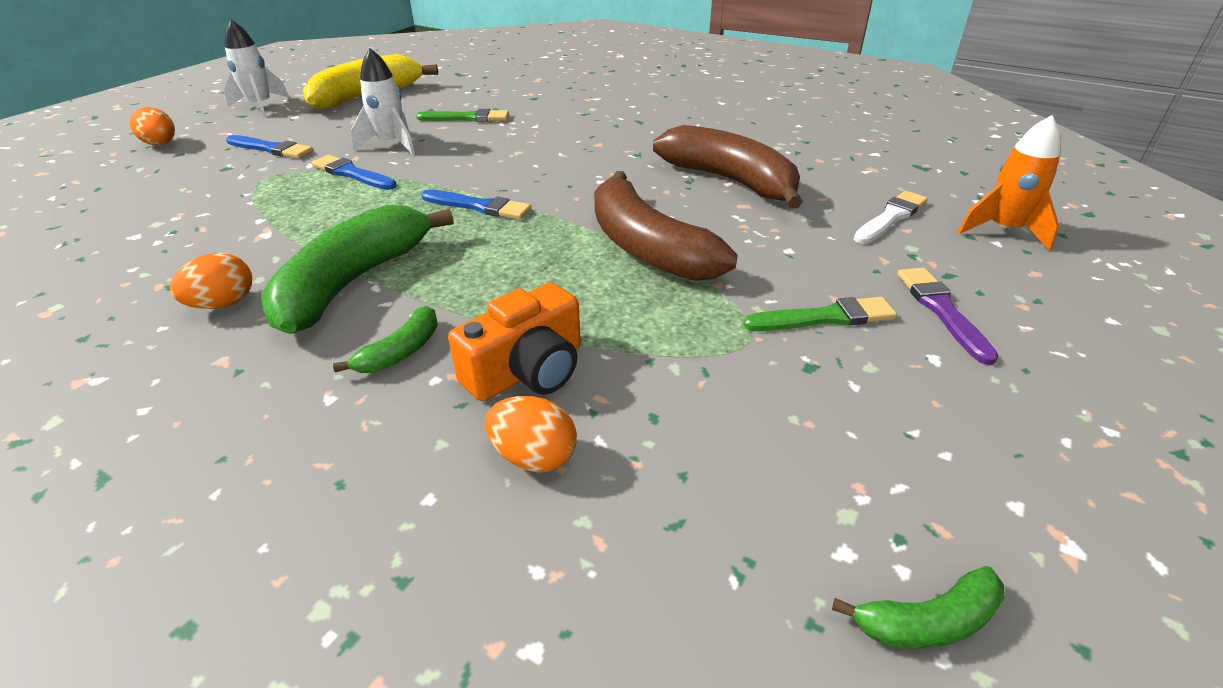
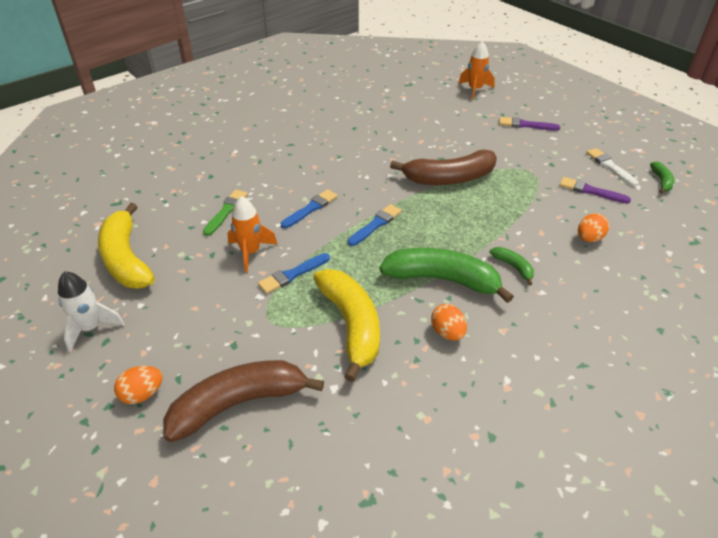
camera: 70 degrees left, 5 degrees up
blue brush [226,135,313,159] -> blue brush moved to [281,189,338,228]
green banana [261,205,454,334] -> green banana turned 150 degrees clockwise [380,248,514,303]
white rocket [351,48,415,155] -> orange rocket [227,196,277,273]
orange camera [448,282,581,401] -> none
brown banana [653,125,803,209] -> brown banana moved to [163,360,324,442]
green brush [743,297,897,331] -> none
white brush [854,191,928,244] -> white brush moved to [586,148,639,187]
none -> yellow banana [313,269,380,382]
none -> purple brush [560,177,631,204]

